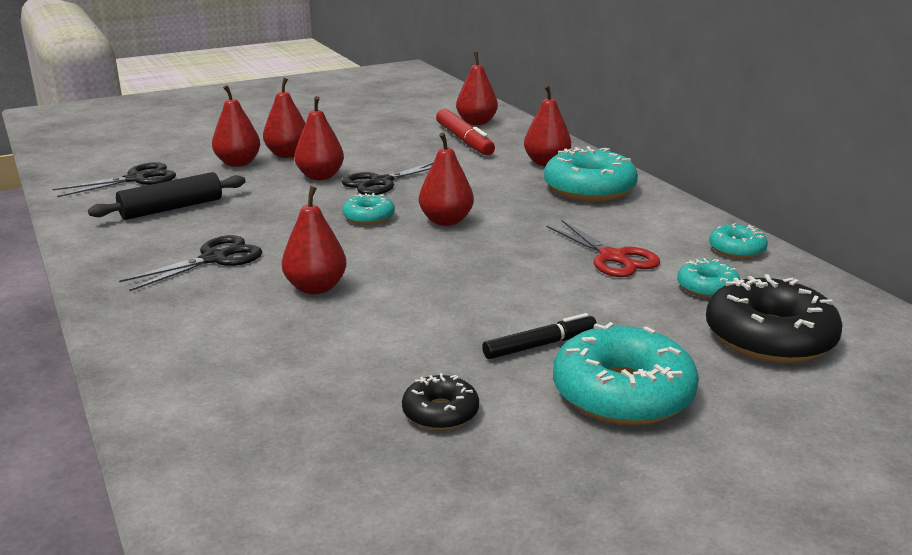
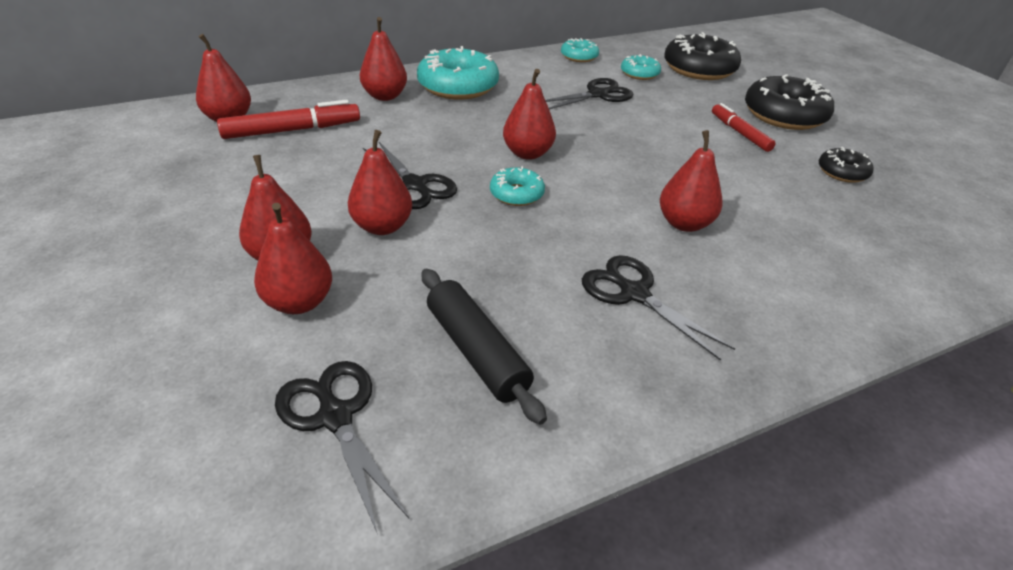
camera: 90 degrees left, 15 degrees up
black marker [482,313,597,359] -> red marker [712,103,776,152]
red scissors [546,220,660,277] -> black scissors [545,78,633,109]
turquoise donut [553,322,699,425] -> black donut [745,74,834,130]

